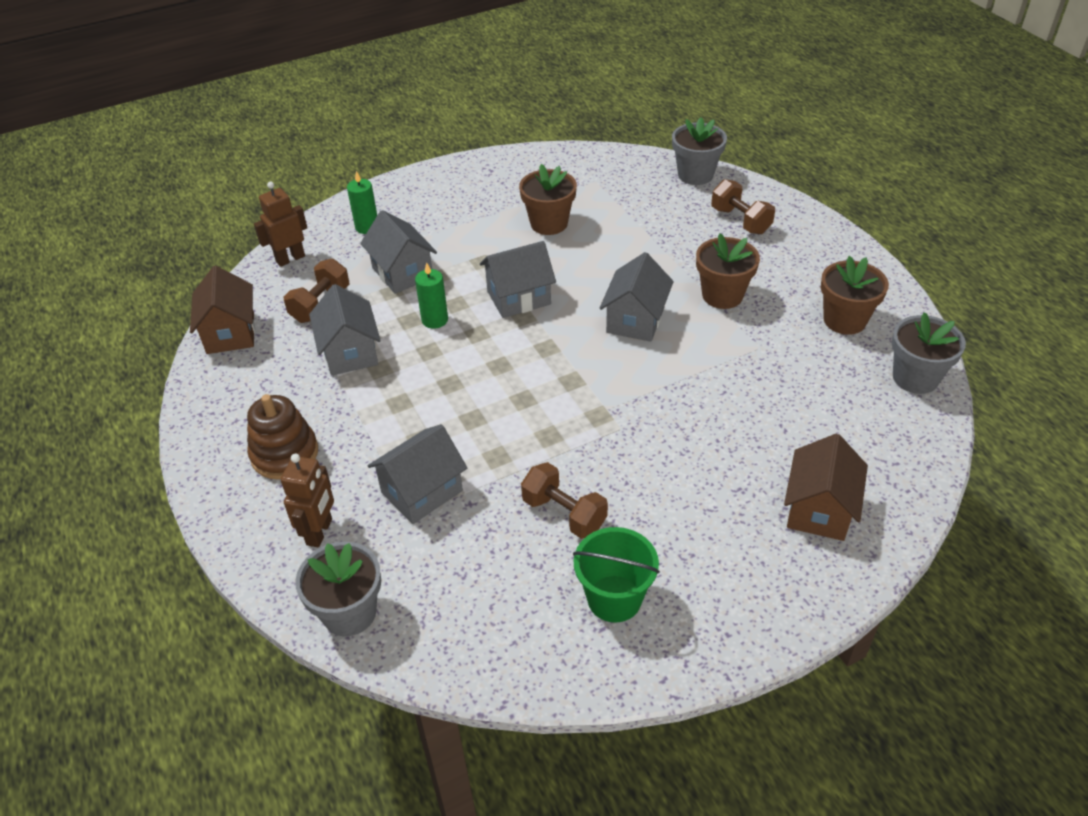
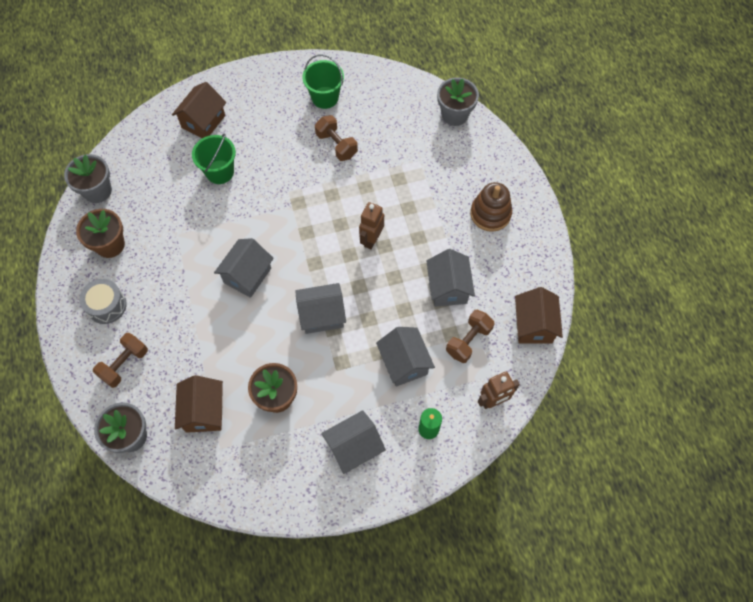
camera: 170 degrees left, 20 degrees up
brown robot [281,454,334,547] -> brown robot moved to [359,202,384,249]
grey house [368,424,467,524] -> grey house moved to [321,410,386,474]
green candle [415,262,448,329] -> none
brown flower pot [696,233,760,309] -> none
brown dumbbell [711,179,775,234] -> brown dumbbell turned 60 degrees clockwise [93,333,148,388]
none -> grey drum [79,279,127,324]
none -> brown house [175,375,223,433]
none -> green bucket [192,133,236,184]

